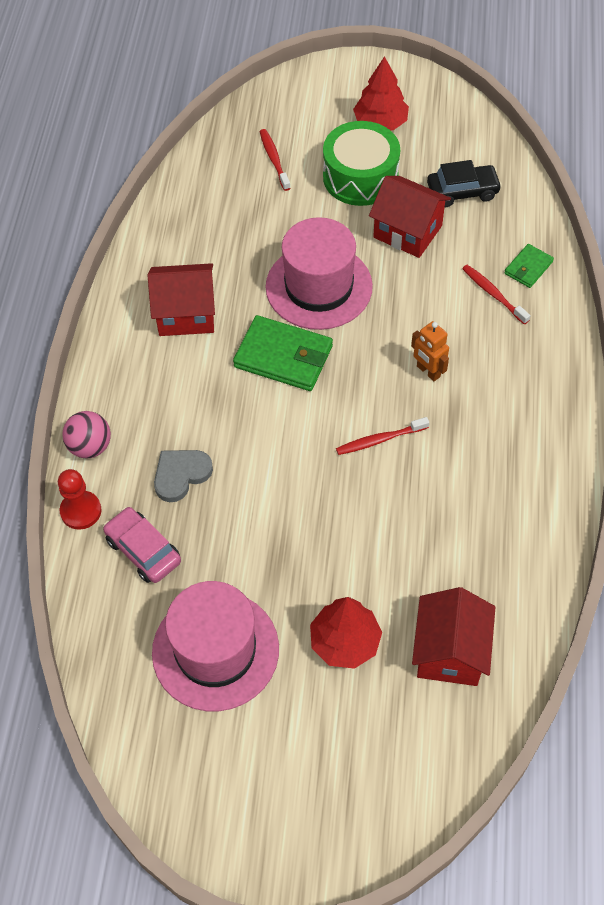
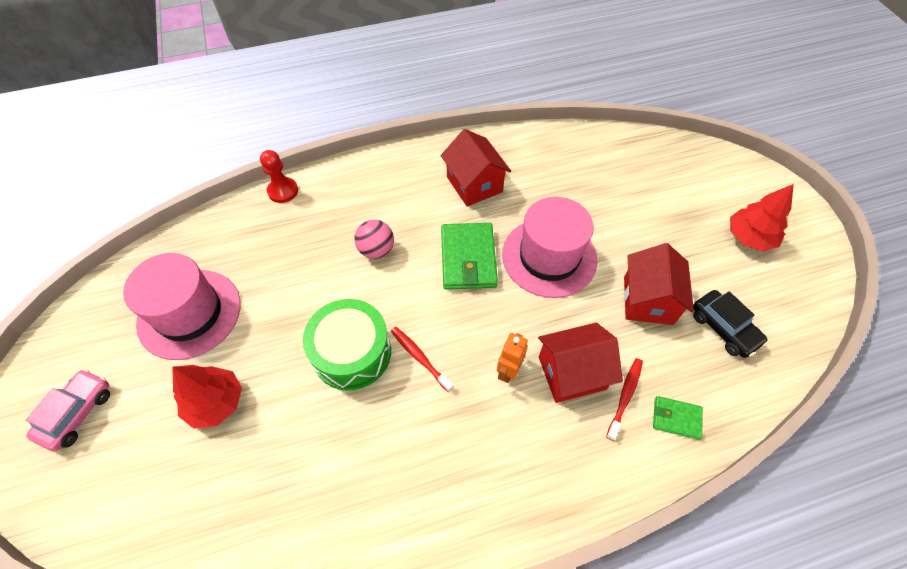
camera: 65 degrees right, 0 degrees up
pink ball [62,411,111,459] -> pink ball moved to [355,219,394,259]
pink car [103,507,181,583] -> pink car moved to [26,369,110,451]
grey heart [154,450,213,502] -> none
red toothbrush [259,129,291,191] -> none
green drum [323,121,400,206] -> green drum moved to [303,299,391,391]
red house [412,587,495,686] -> red house moved to [538,323,623,403]

